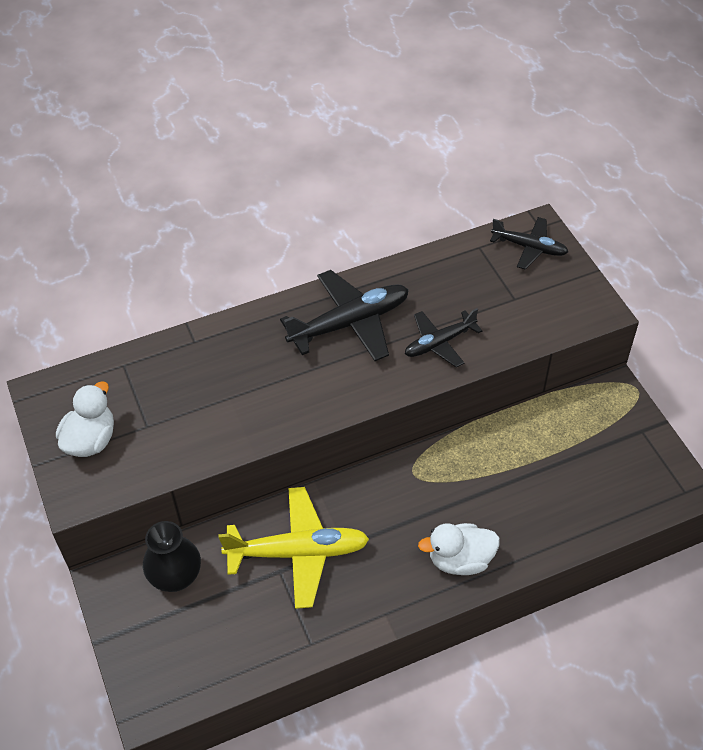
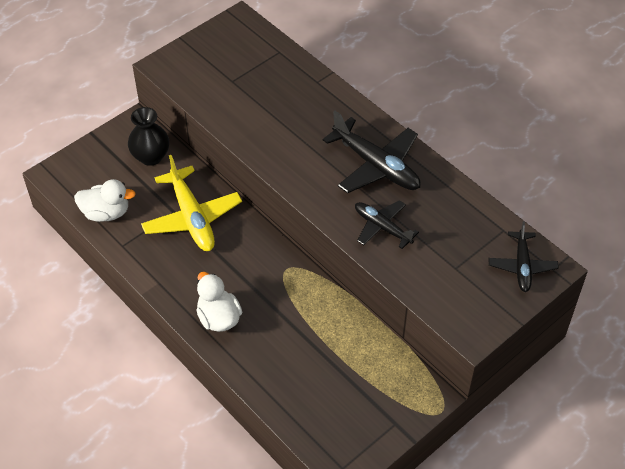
camera: 70 degrees right, 0 degrees up
white duck [56,382,114,457] -> white duck moved to [74,179,136,222]

